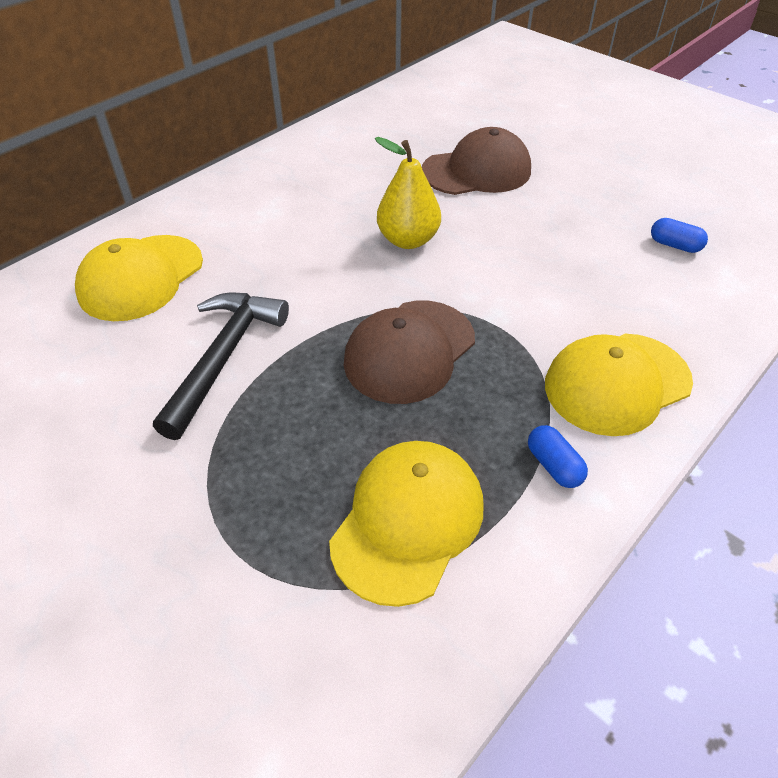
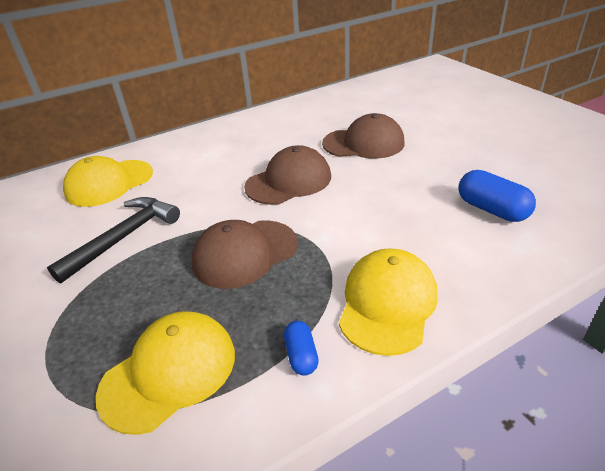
camera: 20 degrees right, 10 degrees down
yellow pear [375,137,441,249] -> brown cap [244,145,331,205]
yellow cap [545,334,693,436] -> yellow cap turned 120 degrees clockwise [339,248,438,356]
blue capsule [651,218,708,253] -> blue capsule [458,170,536,222], size x1.73

